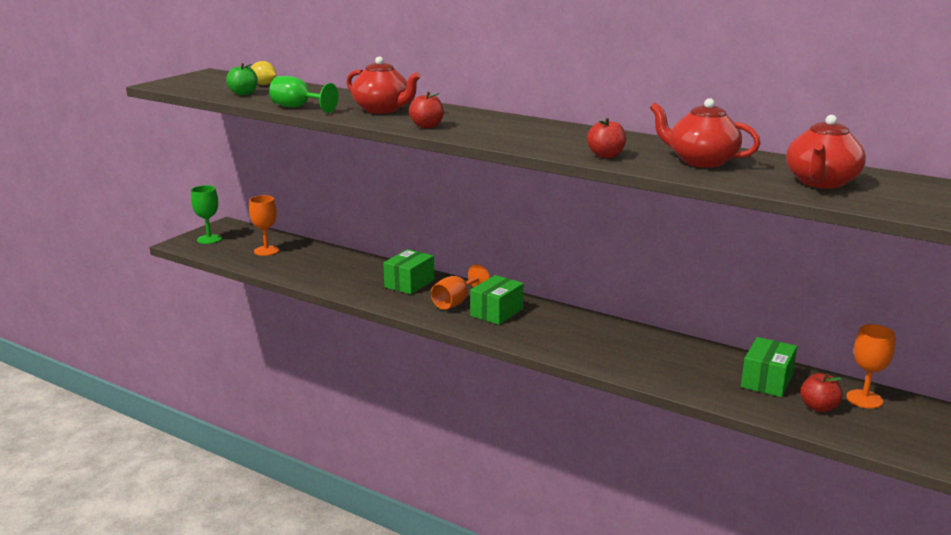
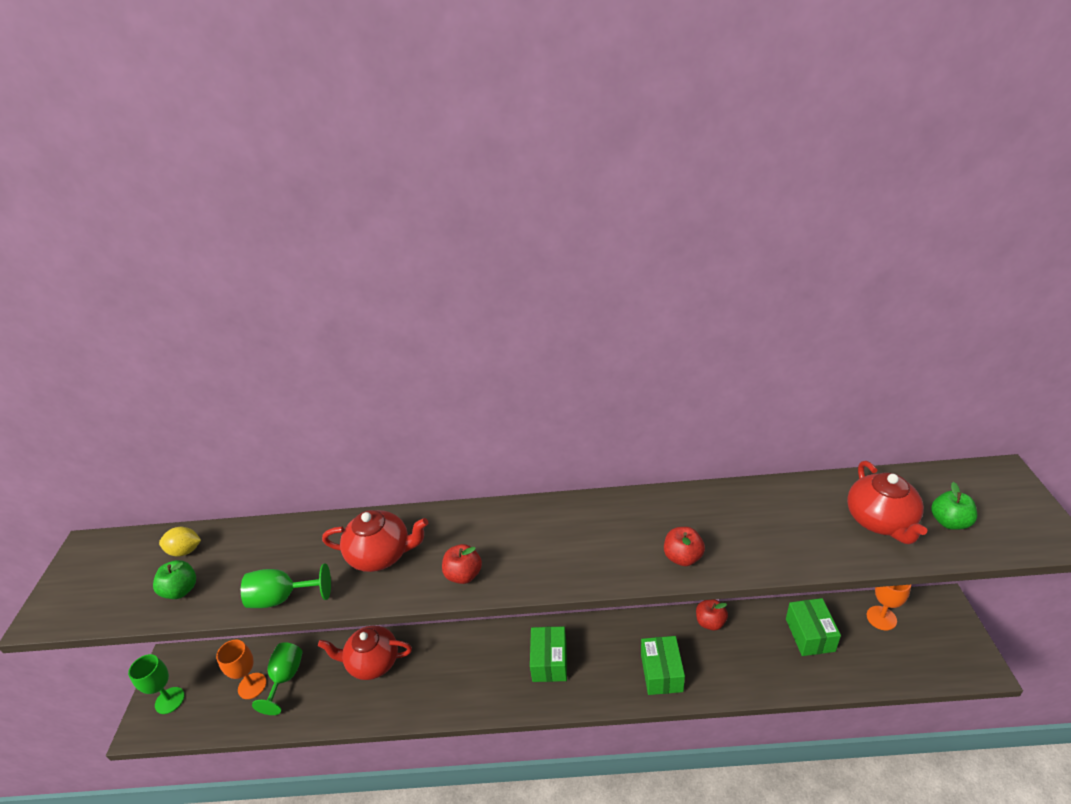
camera: 30 degrees left, 15 degrees up
green box [383,249,434,294] -> green box moved to [641,636,685,695]
orange goblet [431,264,490,310] -> none
red teapot [650,98,761,168] -> red teapot moved to [318,626,412,680]
red apple [800,373,843,412] -> red apple moved to [696,599,728,631]
none -> green goblet [252,643,303,715]
none -> green apple [931,482,977,530]

